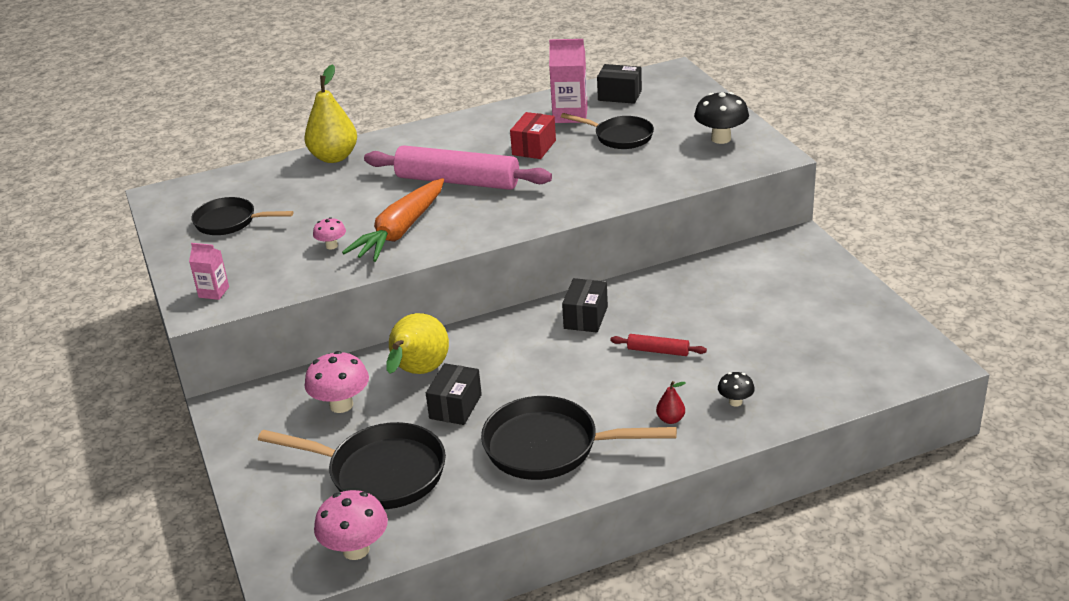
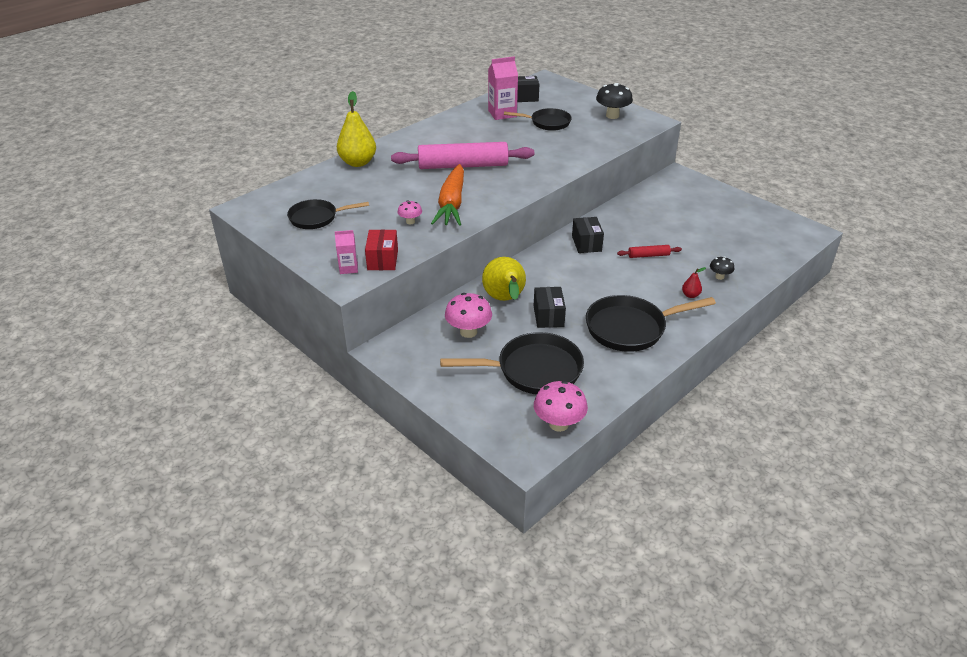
camera: 25 degrees left, 5 degrees up
red box [510,112,556,159] -> red box moved to [365,229,398,270]

